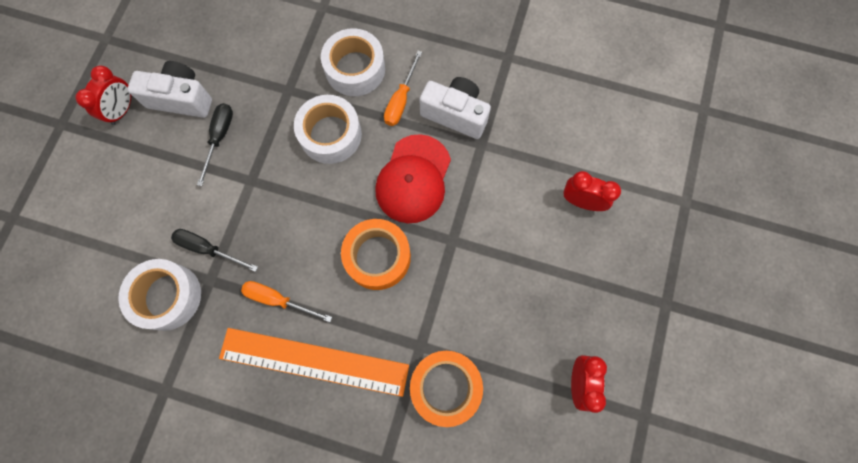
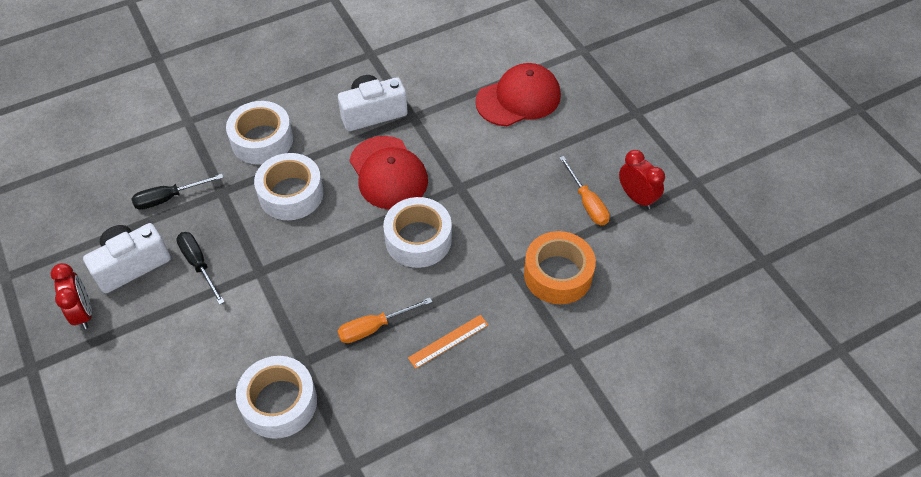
camera: 45 degrees left, 20 degrees down
black screwdriver [171,229,258,272] -> black screwdriver moved to [132,174,223,210]
orange ruler [219,328,409,397] -> orange ruler [408,315,488,369], size x0.45
orange tape [341,219,411,290] -> white tape [383,197,452,268]
orange screwdriver [384,51,422,126] -> orange screwdriver moved to [559,156,610,225]
red clock [563,171,621,211] -> red cap [475,63,561,126]

